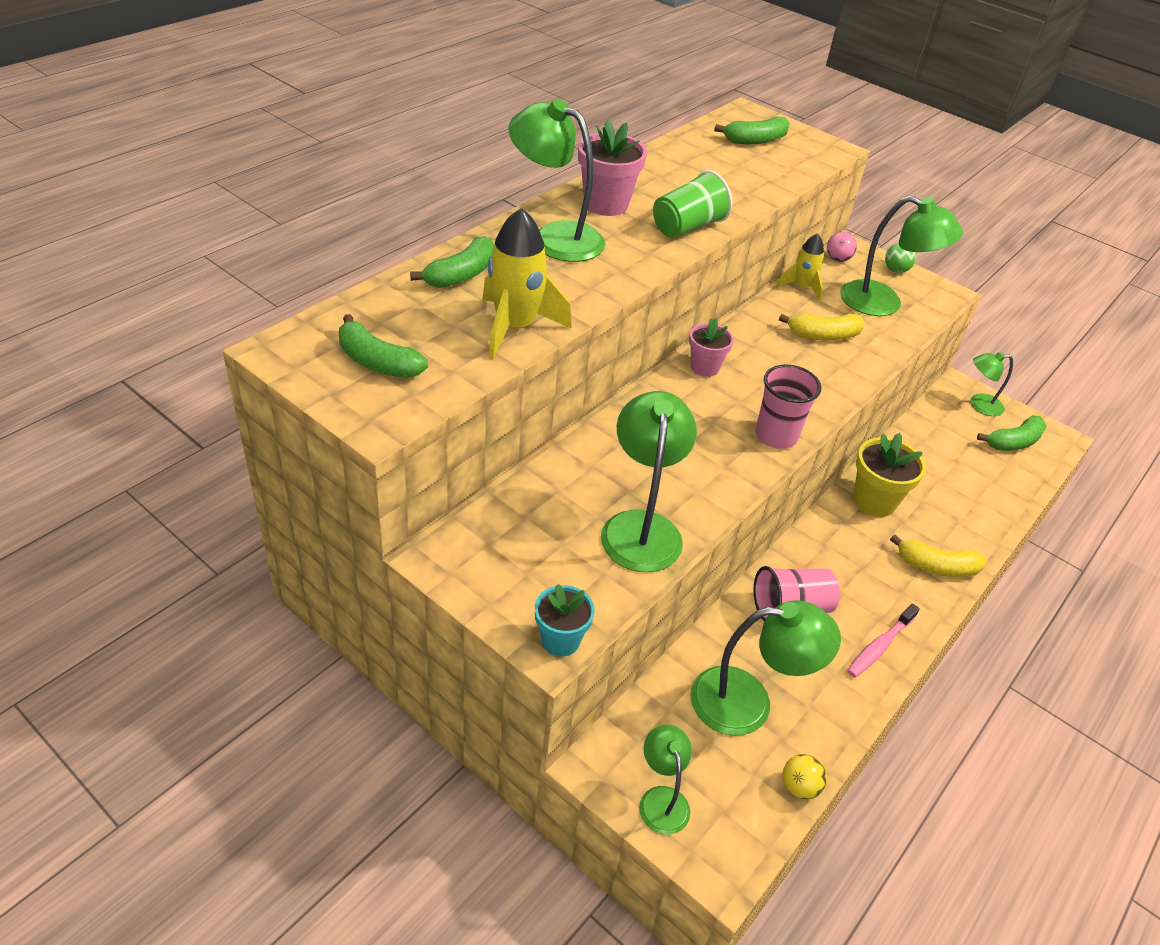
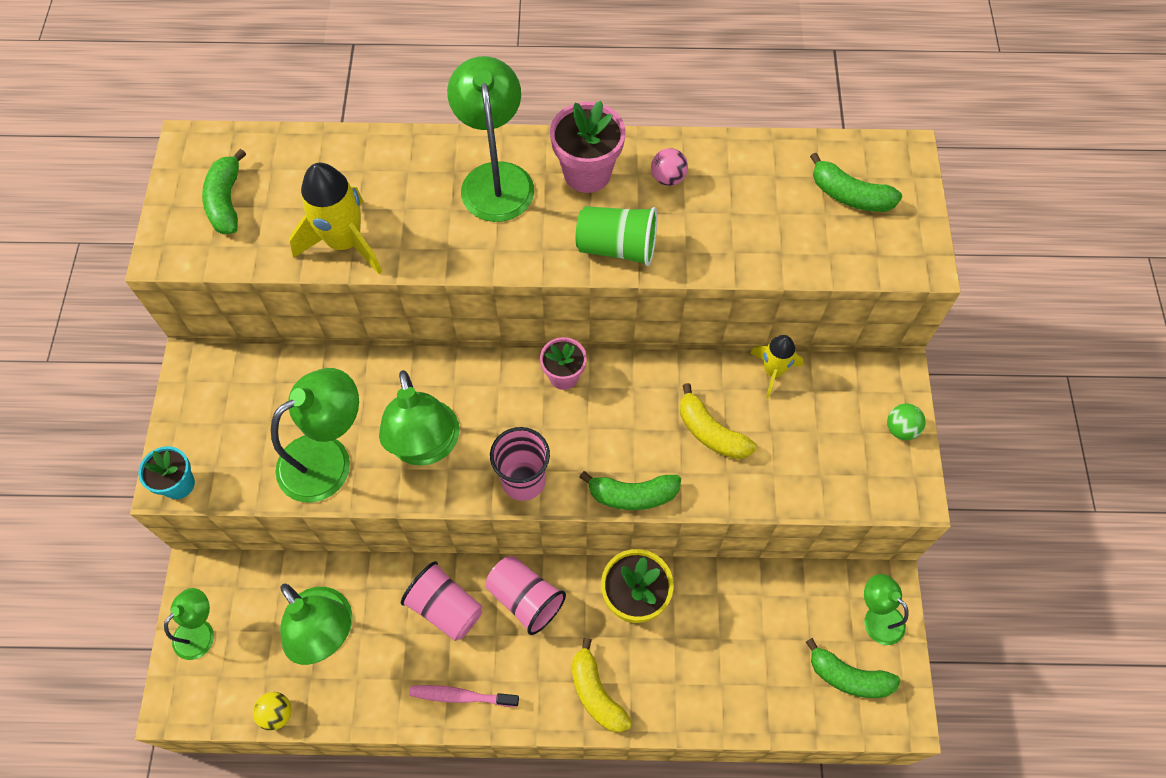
camera: 55 degrees right, 20 degrees up
green banana [410,236,494,288] -> green banana moved to [579,471,681,510]
pink ball [827,232,857,262] -> pink ball moved to [651,148,688,186]
green lamp [840,196,963,316] -> green lamp moved to [379,370,460,466]
none -> pink cup [486,556,566,635]

